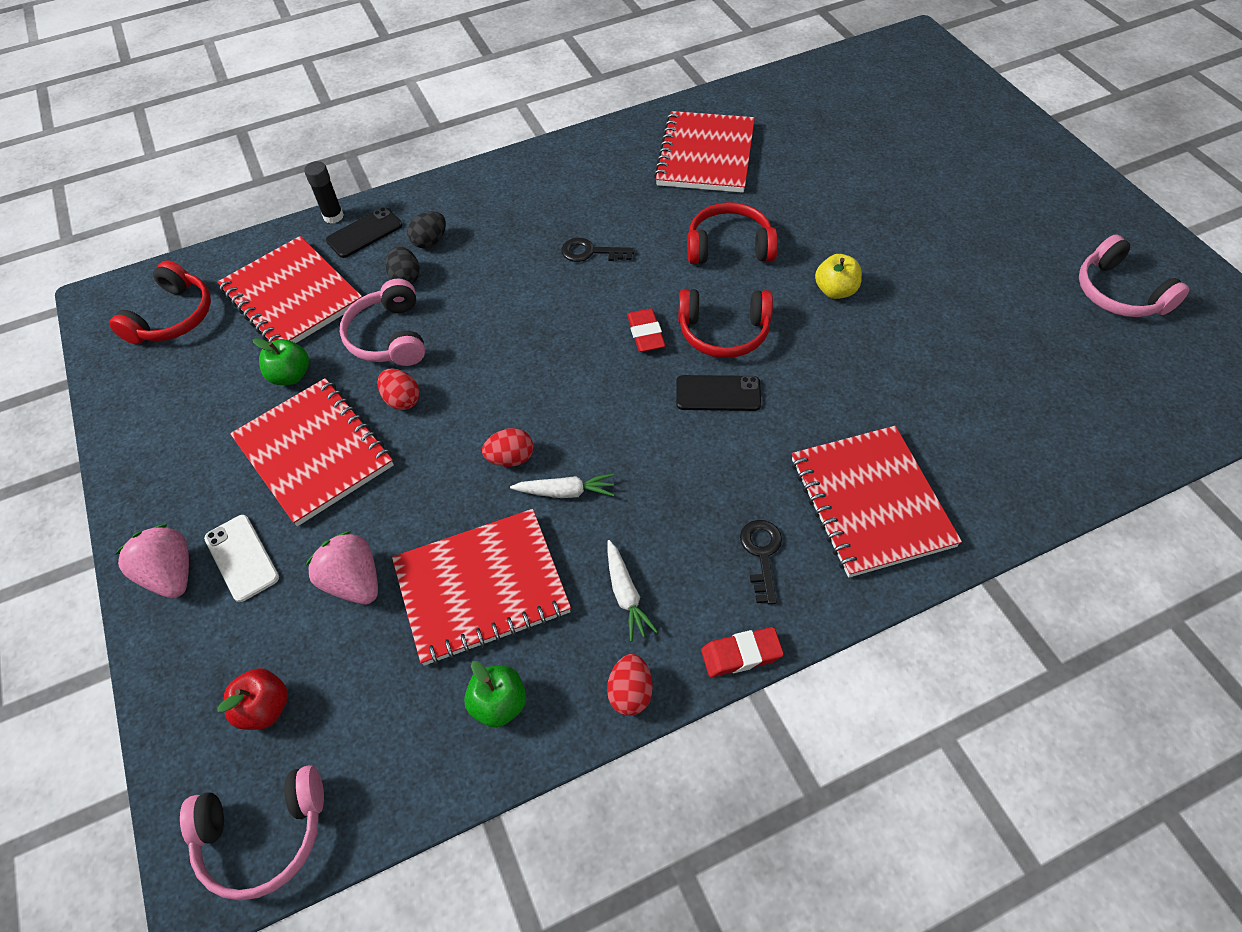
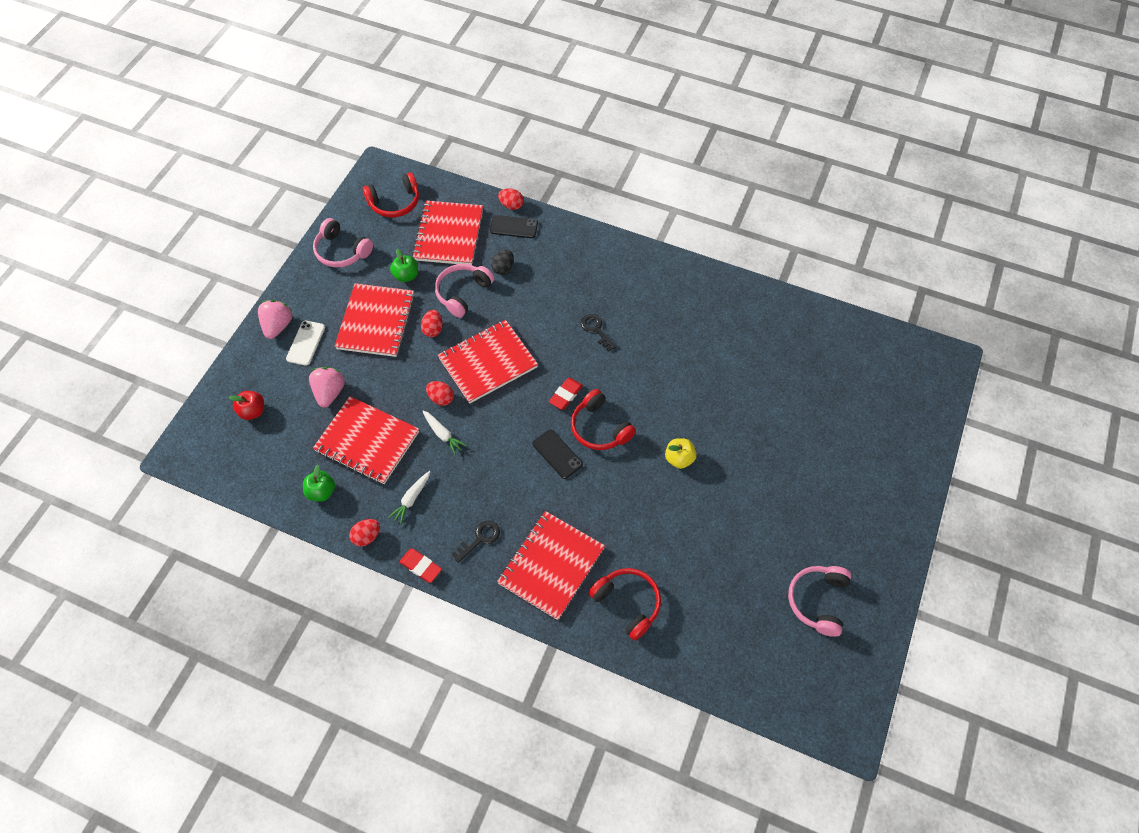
camera: 45 degrees right, 5 degrees up
pink headphones [180,765,324,900] -> pink headphones moved to [313,218,373,267]
black glue stick [304,161,344,224] -> red egg [498,188,524,210]
black egg [407,211,446,248] -> none
red notebook [654,111,755,193] -> red notebook moved to [438,320,538,404]
red headphones [687,202,778,264] -> red headphones moved to [589,568,661,641]

